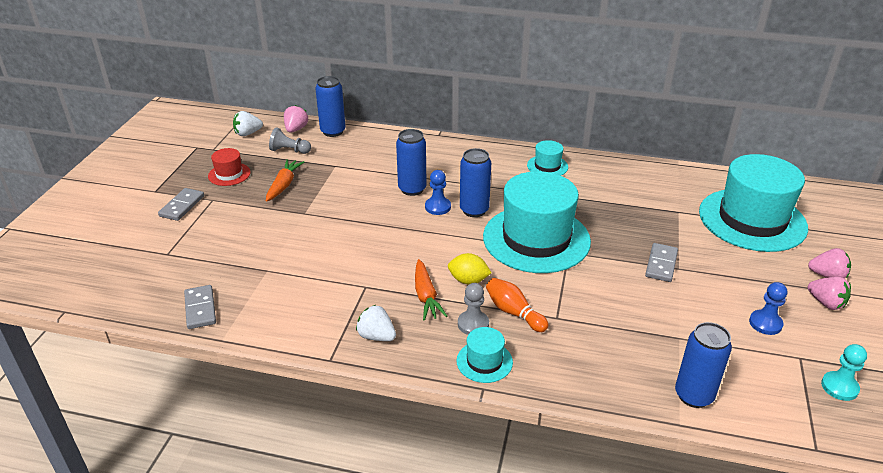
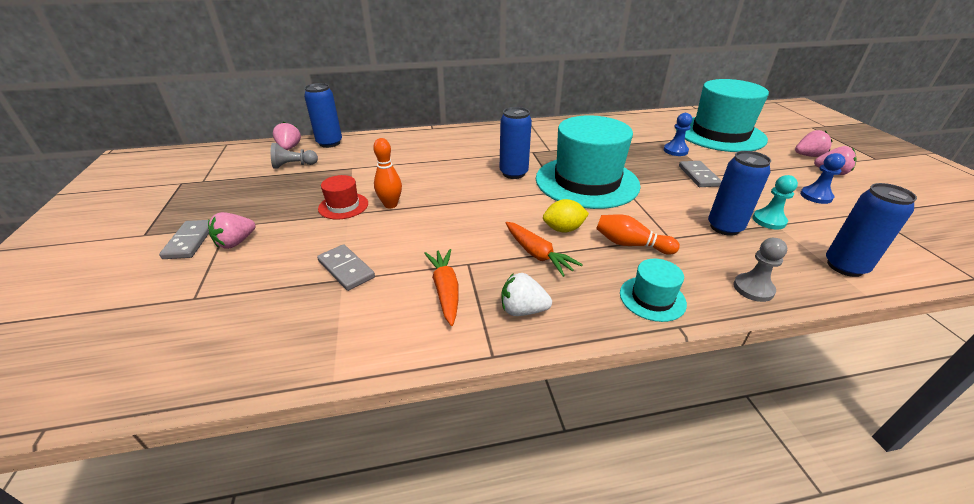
camera: 25 degrees left, 0 degrees up
grey domino [184,285,216,329] -> grey domino moved to [317,244,375,291]
red hat [208,148,251,186] -> red hat moved to [318,175,368,219]
white strawberry [233,111,263,136] -> none
orange carrot [266,159,304,202] -> orange carrot moved to [424,249,458,326]
blue can [396,129,427,196] -> blue can moved to [708,151,771,236]
blue pawn [425,170,451,215] -> blue pawn moved to [664,113,692,156]
grey pawn [458,283,489,335] -> grey pawn moved to [733,238,787,302]
turquoise hat [527,140,568,176] -> none
turquoise pawn [821,344,867,401] -> turquoise pawn moved to [753,175,798,229]
none -> pink strawberry [208,212,256,249]
none -> orange bowling pin [373,138,402,208]

